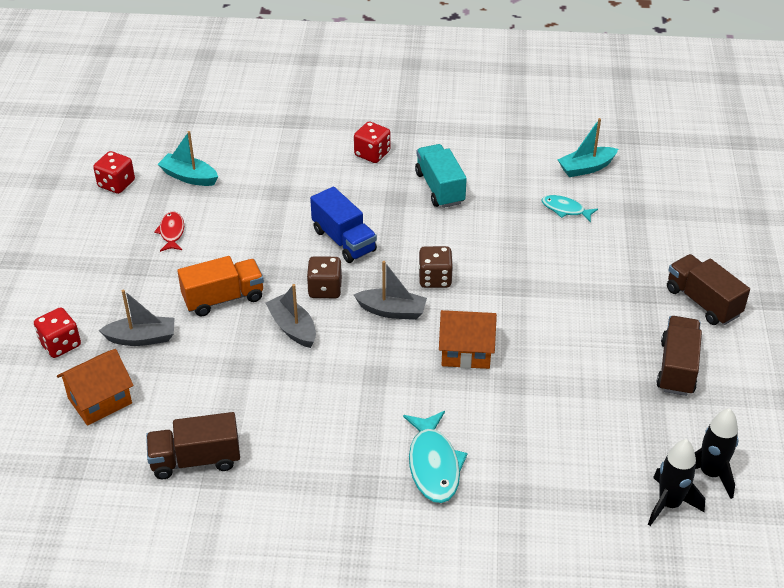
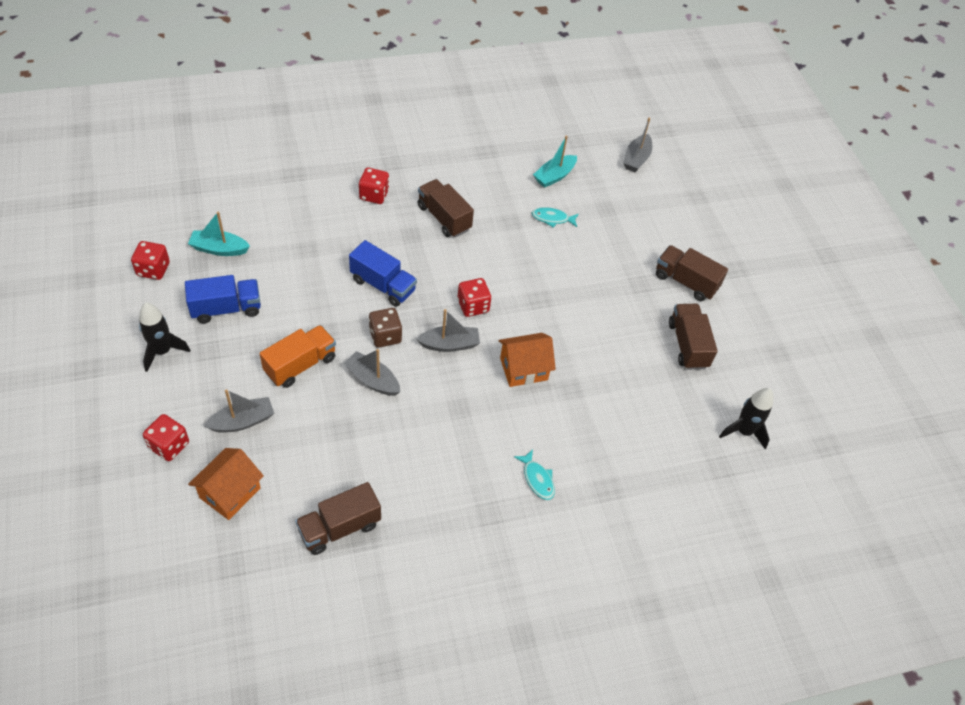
camera: 25 degrees left, 10 degrees up
red fish [154,211,184,252] -> blue truck [185,275,261,323]
turquoise fish [403,411,468,503] -> turquoise fish [514,449,555,500], size x0.60
turquoise truck [415,144,467,208] -> brown truck [418,179,474,237]
brown dice [418,246,453,288] -> red dice [457,278,491,317]
black rocket [648,439,705,526] -> black rocket moved to [139,302,190,372]
none -> grey boat [624,118,652,172]

